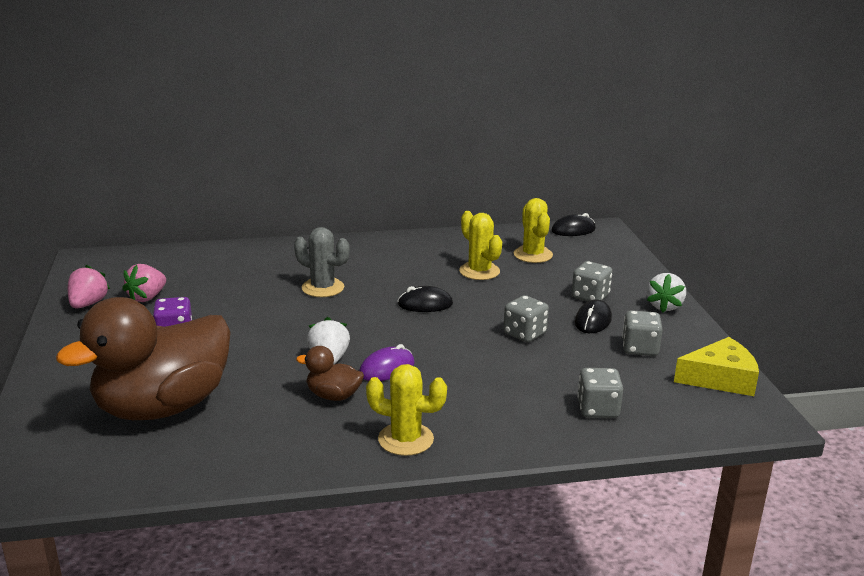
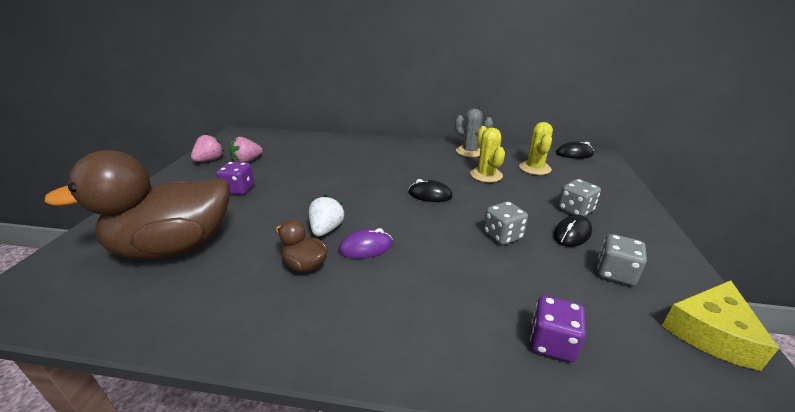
camera: 20 degrees right, 5 degrees up
grey cactus [294,227,349,297] -> grey cactus moved to [455,108,493,157]
yellow cactus [366,364,447,456] -> none
grey dice [577,368,623,418] -> purple dice [530,295,586,362]
white strawberry [647,273,686,313] -> none
yellow cheese [674,337,759,396] -> yellow cheese turned 120 degrees clockwise [662,280,779,371]

